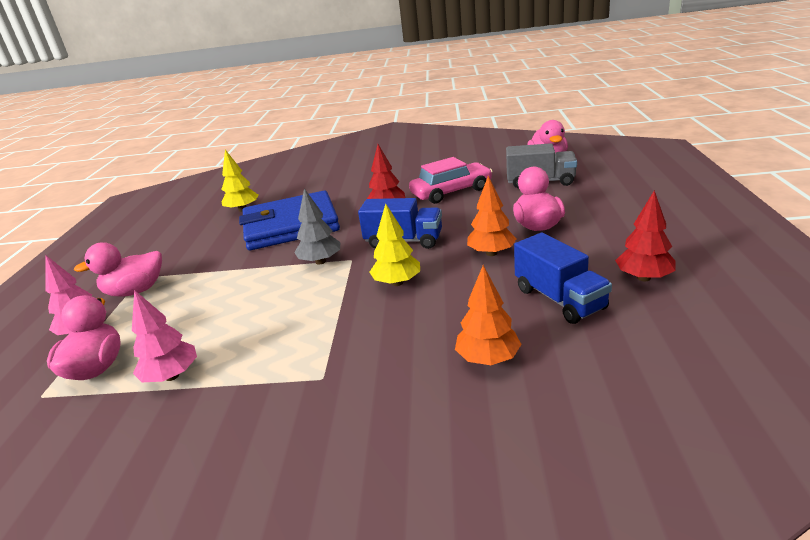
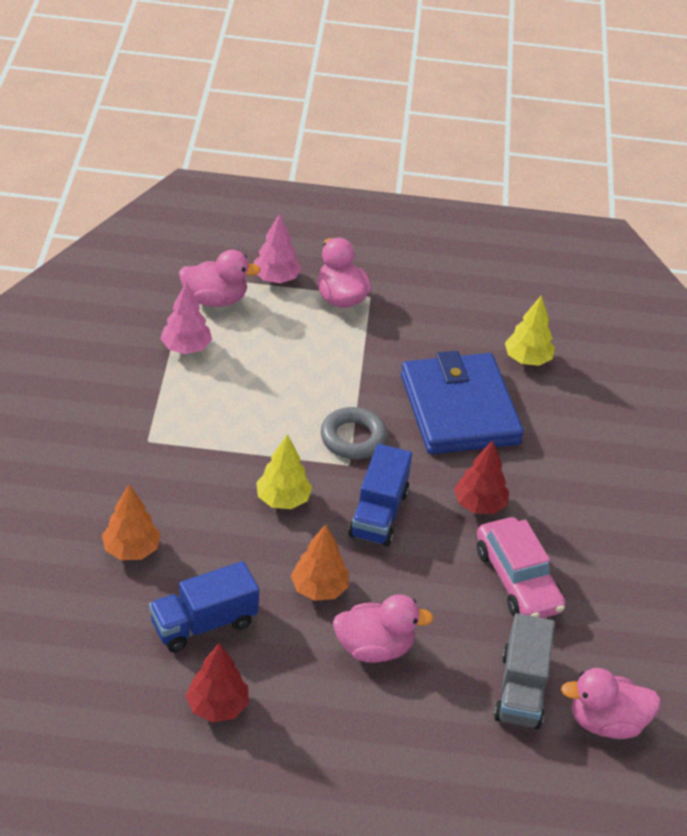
camera: 85 degrees right, 15 degrees up
grey tree [294,188,340,264] -> grey ring [321,407,387,459]

